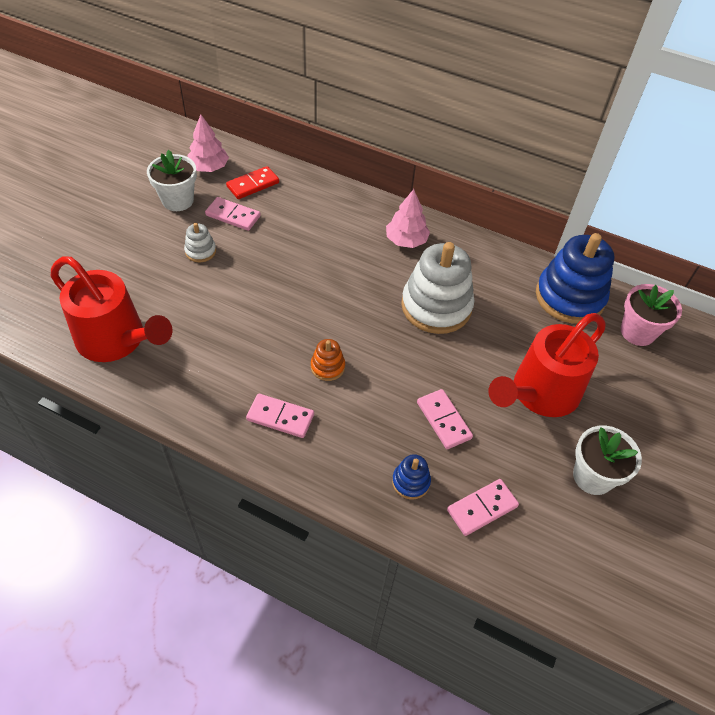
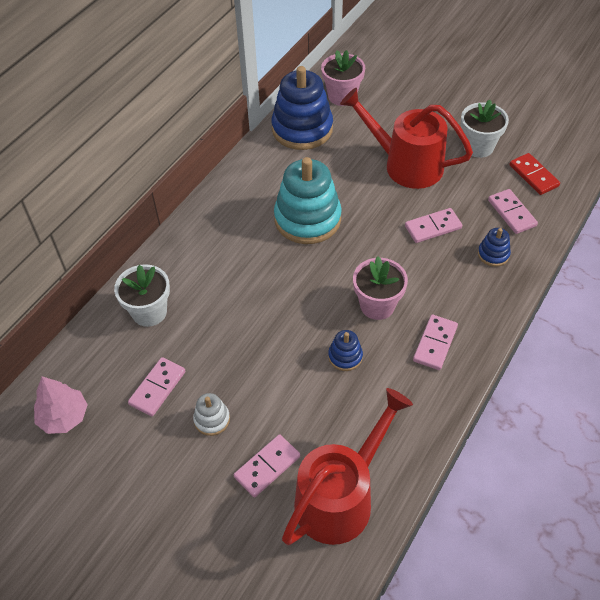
camera: 80 degrees left, 0 degrees up
white flower pot [147,150,197,211] -> white flower pot moved to [114,264,170,327]
red domino [226,166,279,199] -> red domino moved to [510,153,560,195]
orange stacking toy [311,339,345,381] -> pink flower pot [353,257,408,320]
pink tree [386,189,430,248] -> none
white stacking toy [401,242,474,334] -> turquoise stacking toy [274,157,342,244]
red watering can [488,313,606,417] -> red watering can turned 150 degrees clockwise [340,88,473,189]
none -> pink domino [234,434,300,497]
none -> blue stacking toy [328,330,363,371]

